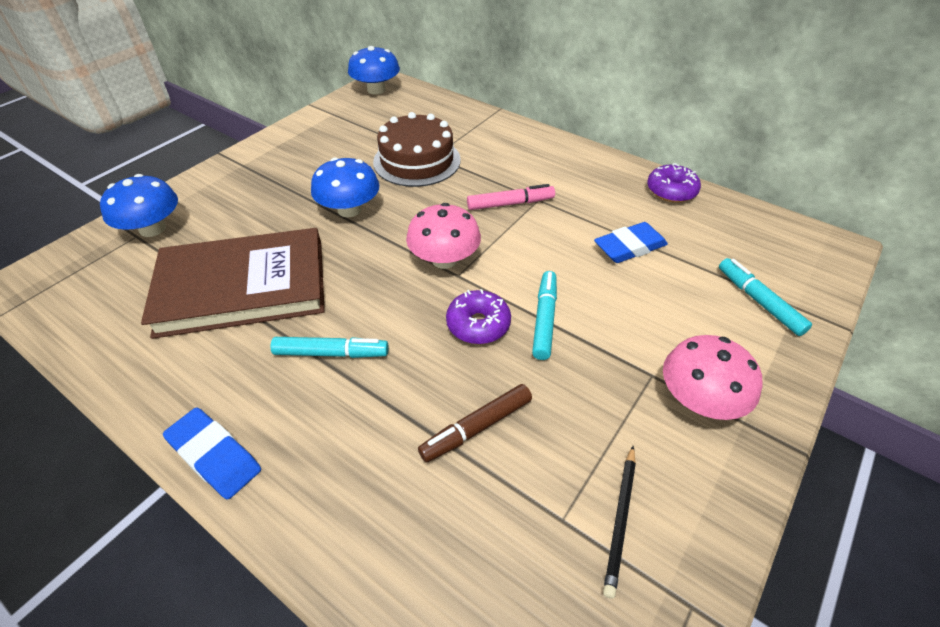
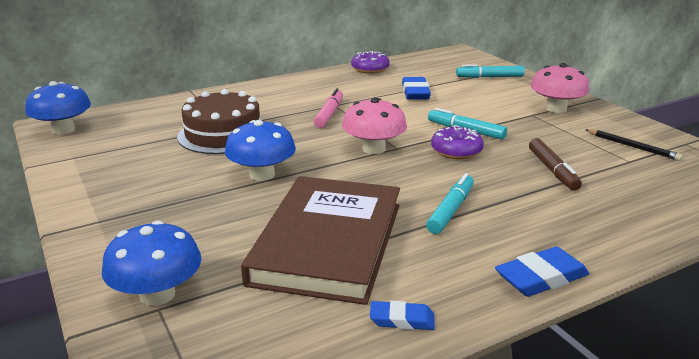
camera: 65 degrees left, 20 degrees down
none -> blue eraser [370,301,435,330]

